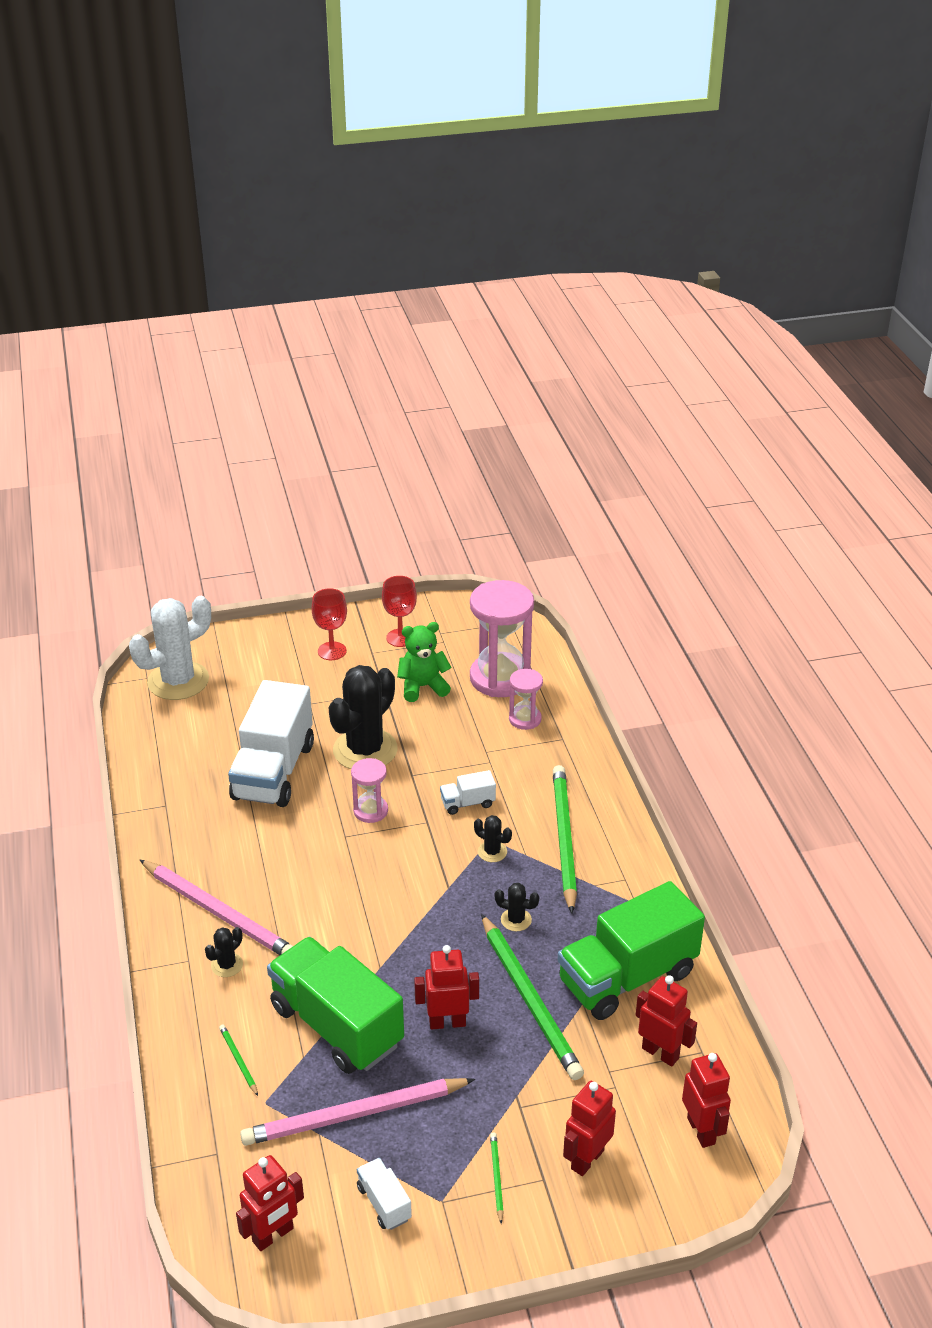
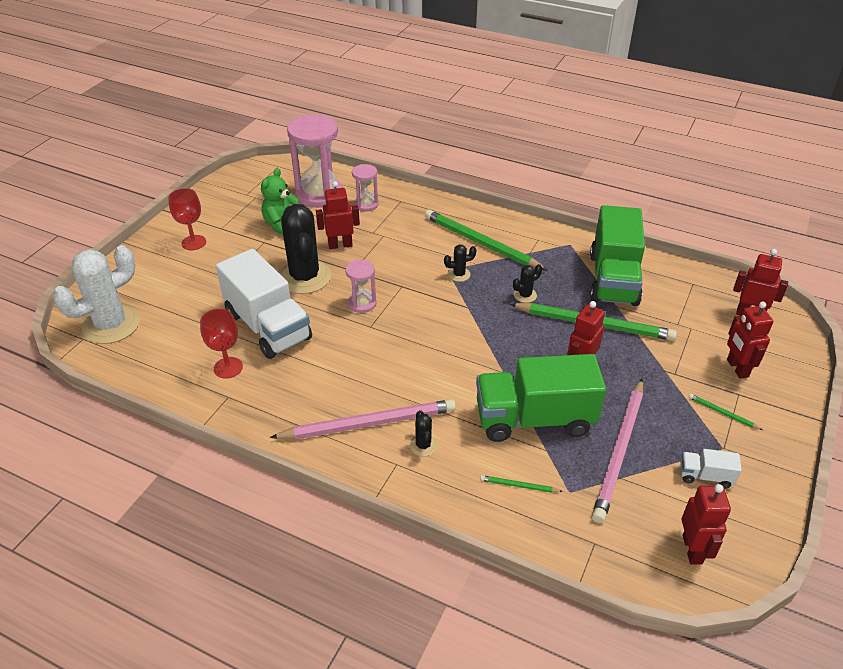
camera: 50 degrees left, 5 degrees up
white cactus [129,596,211,700] -> white cactus turned 45 degrees clockwise [53,245,140,344]
red goblet [382,576,417,647] -> red goblet moved to [200,309,243,378]
white truck [440,770,496,815] -> none
red robot [636,975,697,1067] -> red robot moved to [316,181,360,249]

